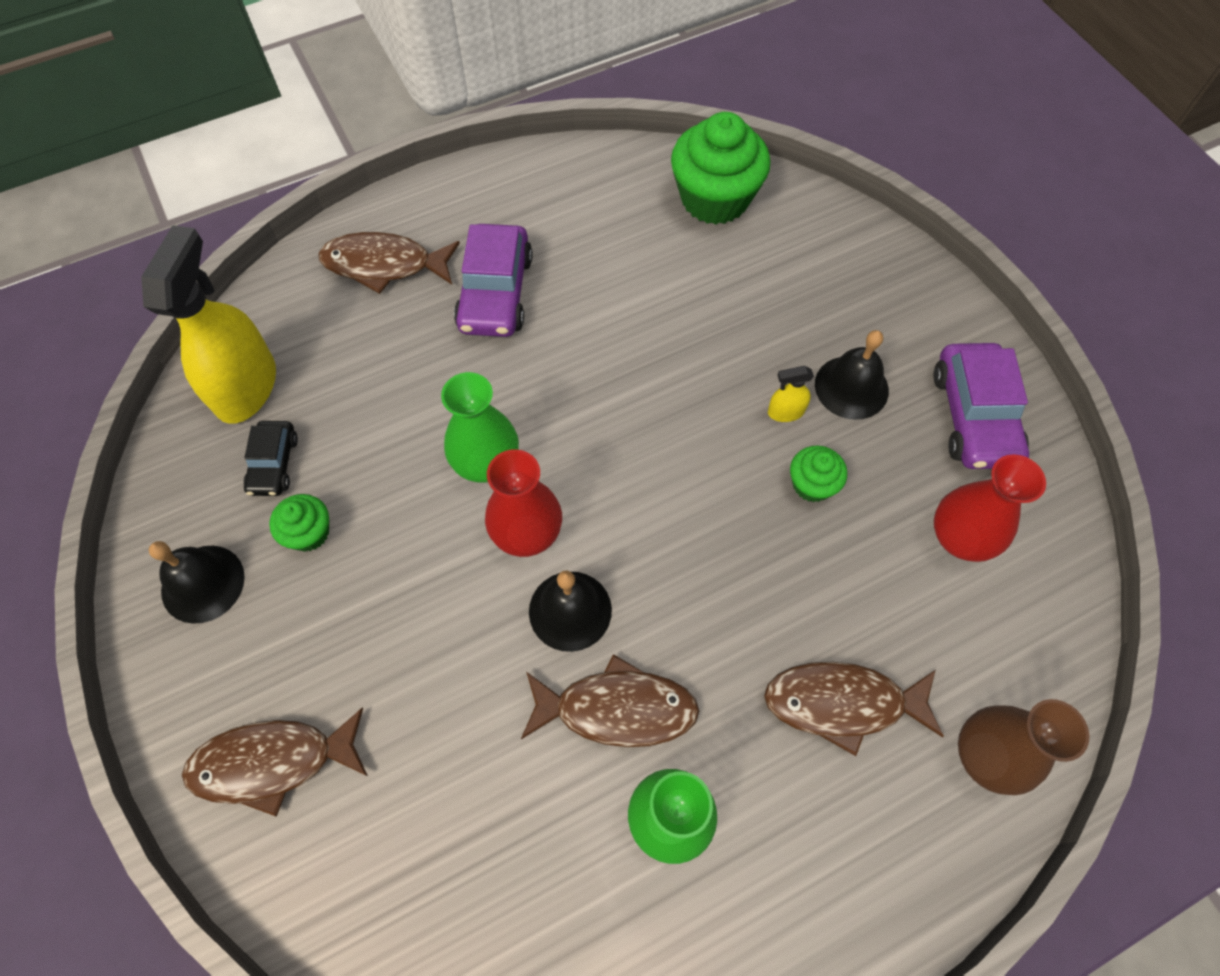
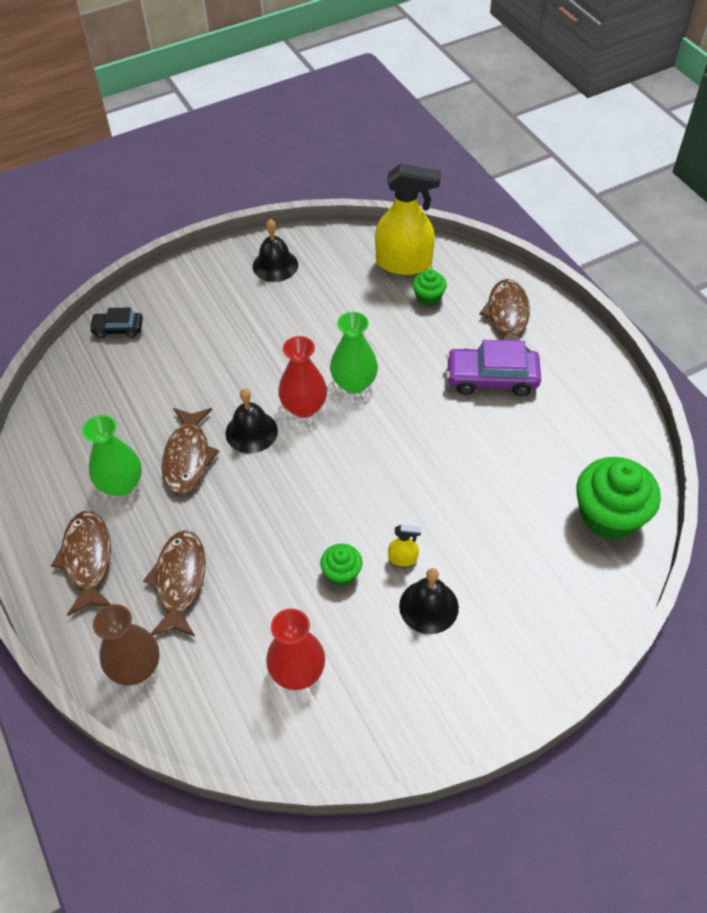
camera: 90 degrees right, 10 degrees down
brown fish [182,707,368,817] -> brown fish moved to [51,511,111,616]
black car [244,421,298,496] -> black car moved to [89,308,143,339]
green cupcake [269,494,329,552] -> green cupcake moved to [412,269,447,306]
yellow spray bottle [768,366,814,422] -> yellow spray bottle turned 105 degrees clockwise [388,525,421,566]
purple car [933,343,1029,469] -> none

